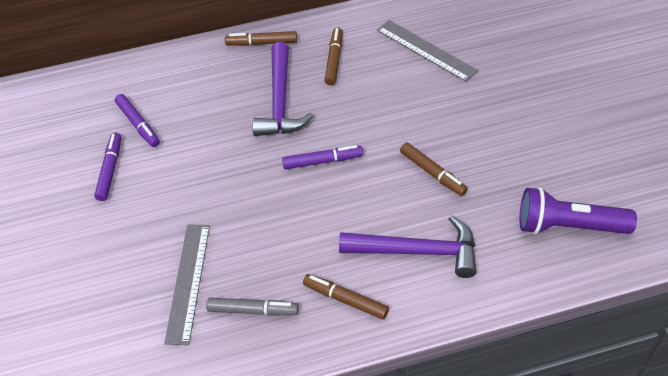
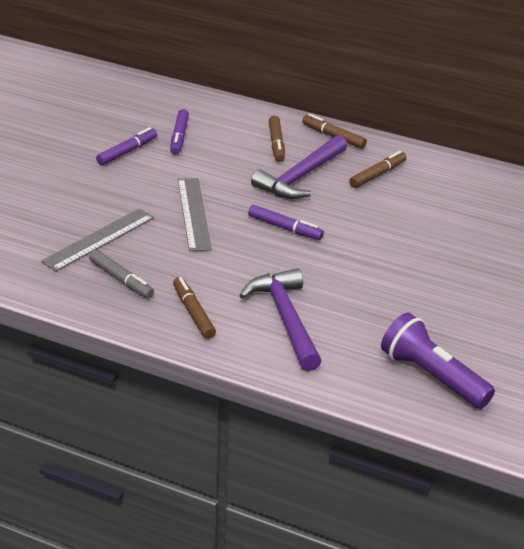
camera: 35 degrees right, 15 degrees down
purple hammer [339,215,476,278] -> purple hammer turned 150 degrees counterclockwise [239,268,322,371]
grey ruler [377,20,478,82] -> grey ruler moved to [178,178,212,251]
brown marker [400,142,468,196] -> brown marker moved to [269,116,285,162]

